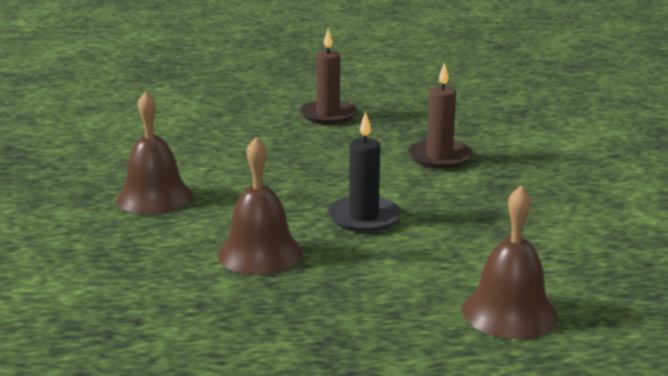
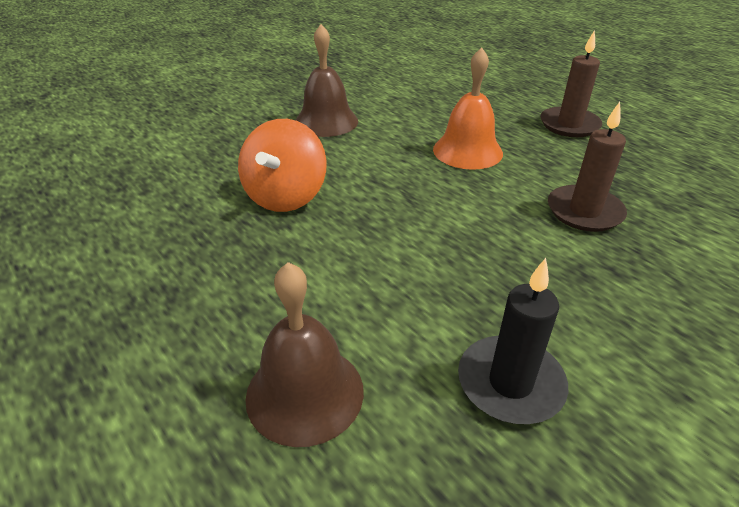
camera: 55 degrees right, 15 degrees up
brown bell [218,137,303,275] -> orange spinning top [238,119,327,212]
black candle [328,111,401,233] -> black candle moved to [458,258,568,424]
none -> orange bell [433,47,503,170]

